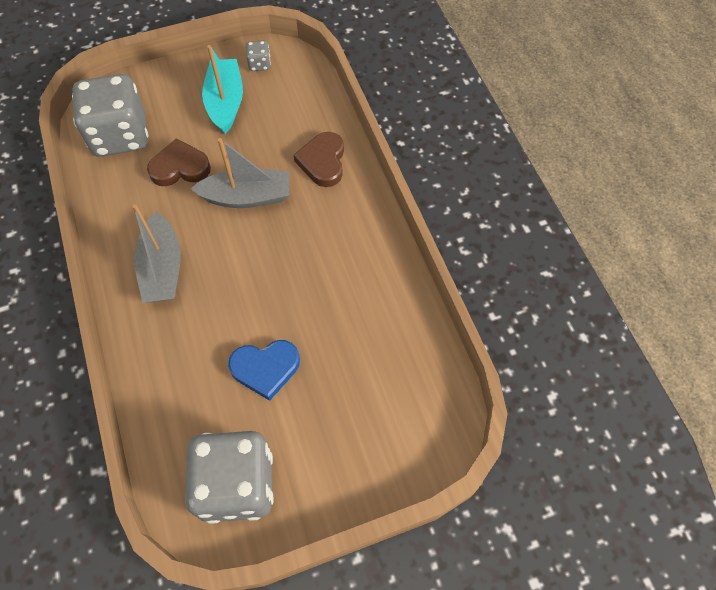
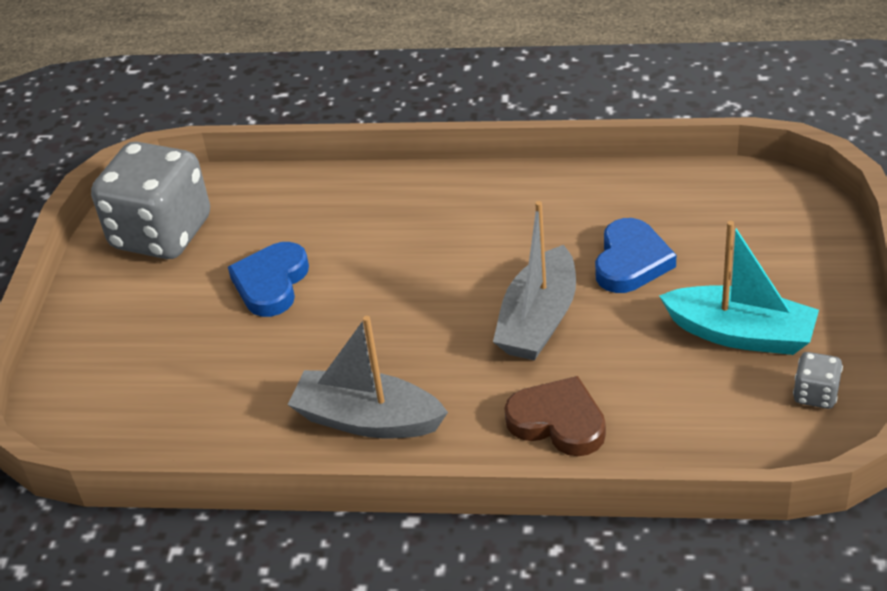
camera: 120 degrees right, 20 degrees down
grey dice [72,74,148,157] -> none
grey boat [132,204,181,303] -> grey boat moved to [288,316,448,438]
brown heart [147,138,211,186] -> blue heart [595,218,676,293]

